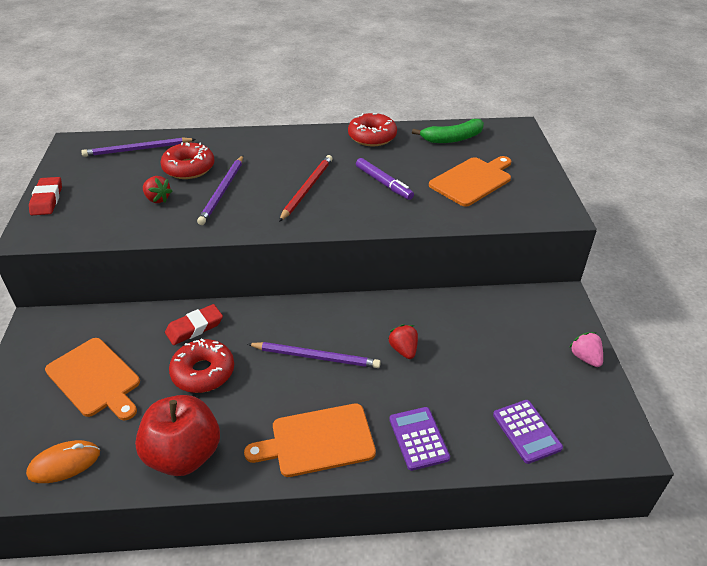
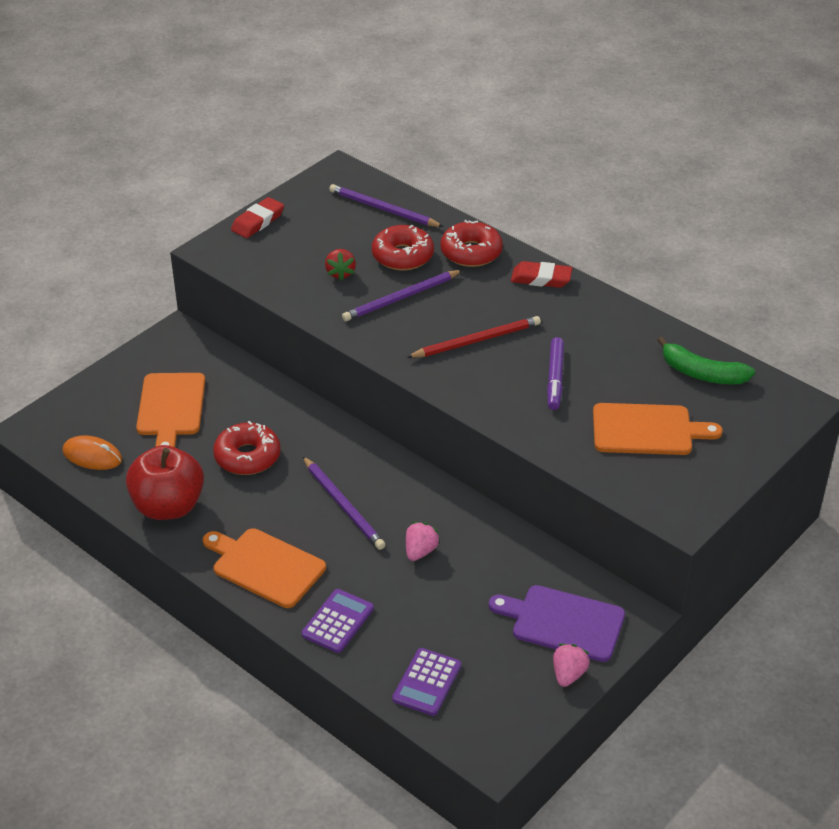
camera: 45 degrees right, 0 degrees up
red eraser [165,304,223,345] -> red eraser moved to [511,261,572,288]
red donut [348,113,397,146] -> red donut moved to [440,220,503,267]
red strawberry [388,324,418,359] -> pink strawberry [406,522,440,561]
none -> purple cutting board [489,585,625,662]

